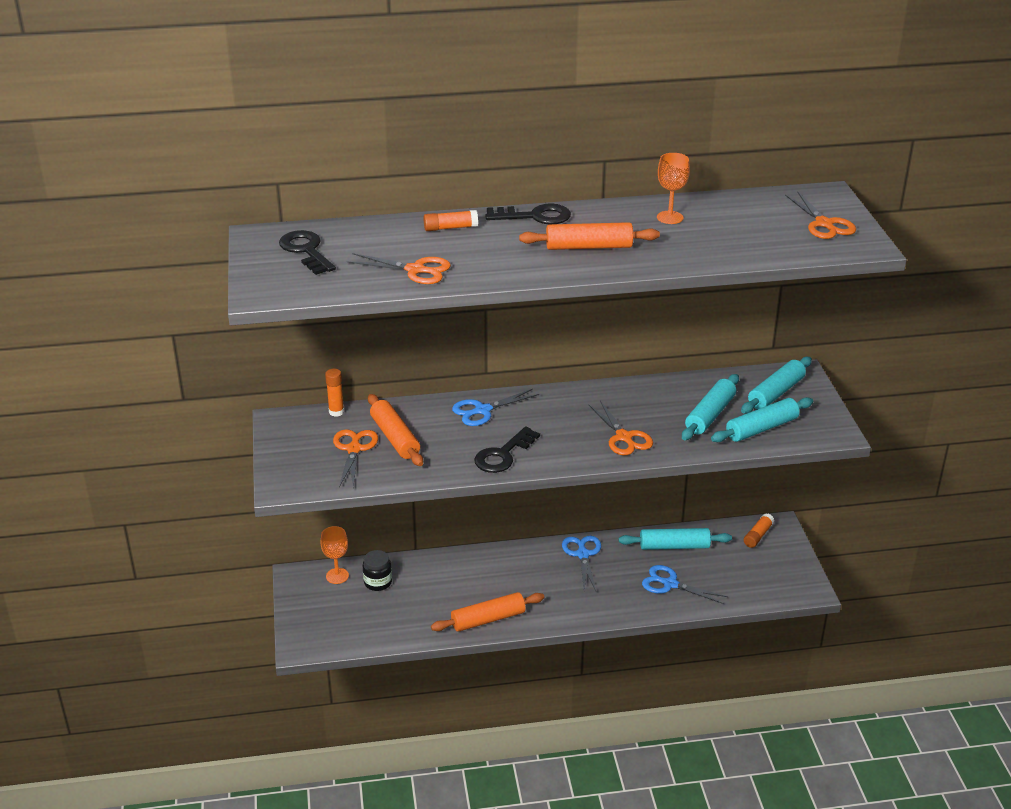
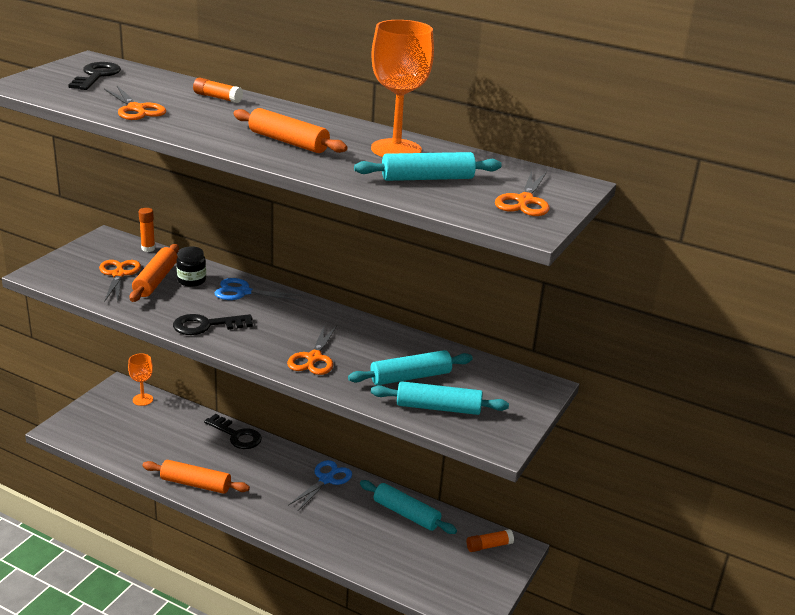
camera: 35 degrees right, 5 degrees down
orange scissors [333,429,378,487] -> orange scissors turned 45 degrees counterclockwise [99,260,141,302]
black jar [363,550,392,591] -> black jar moved to [176,246,206,287]
black key [485,203,571,224] -> black key moved to [204,414,262,449]
blue scissors [642,565,728,604] -> none
orange goblet [657,153,690,224] -> orange goblet [371,20,434,157], size x1.82
turquoise rolling pin [741,357,812,414] -> turquoise rolling pin moved to [354,152,502,181]

